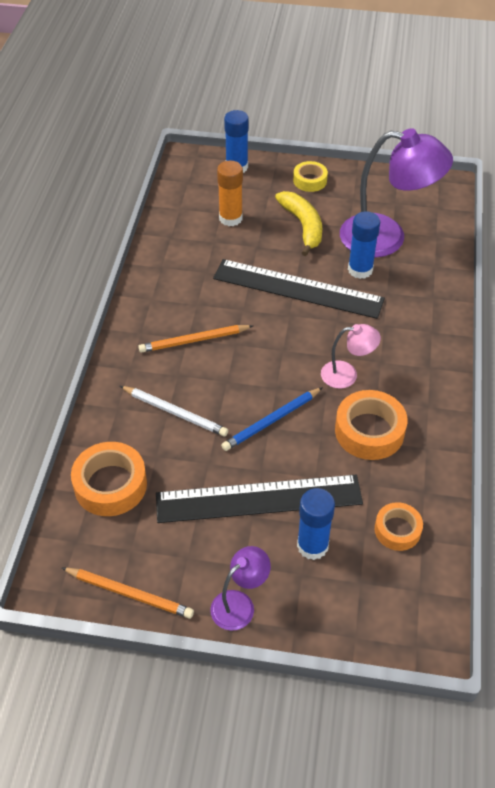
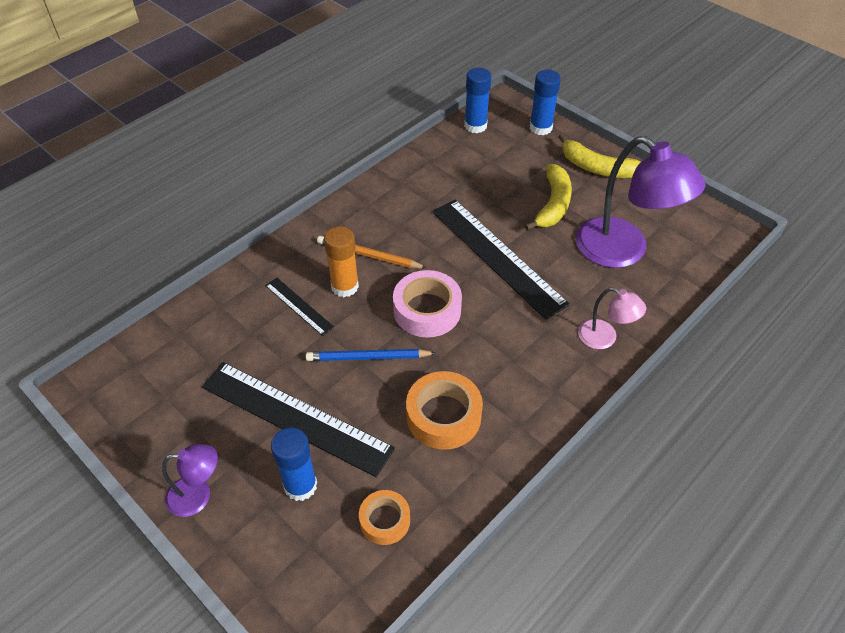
camera: 35 degrees right, 0 degrees up
orange pencil [62,568,194,619] -> none
orange tape [71,442,147,516] -> none
white pencil [120,386,228,437] -> black ruler [265,278,334,336]
orange glue stick [217,161,243,226] -> orange glue stick moved to [324,226,359,297]
yellow tape [293,161,328,192] -> yellow banana [558,134,641,178]
pink lamp [321,324,381,389] -> pink lamp moved to [578,287,646,349]
blue glue stick [348,211,380,279] -> blue glue stick moved to [464,68,491,133]
none -> pink tape [393,270,462,338]

